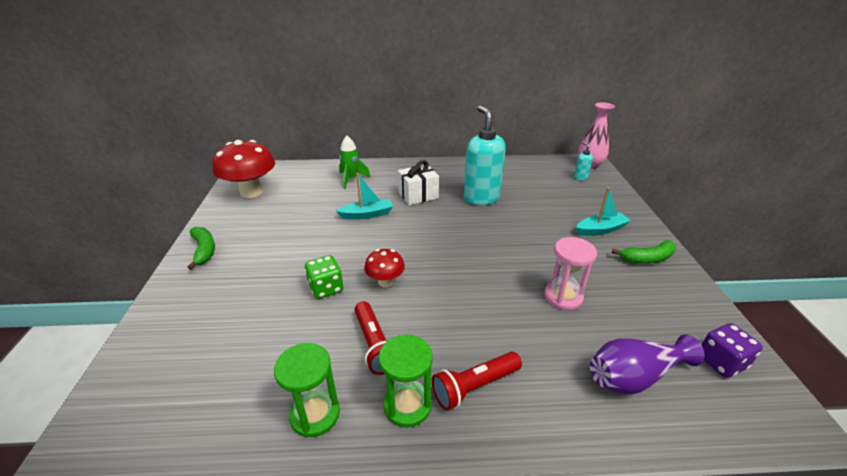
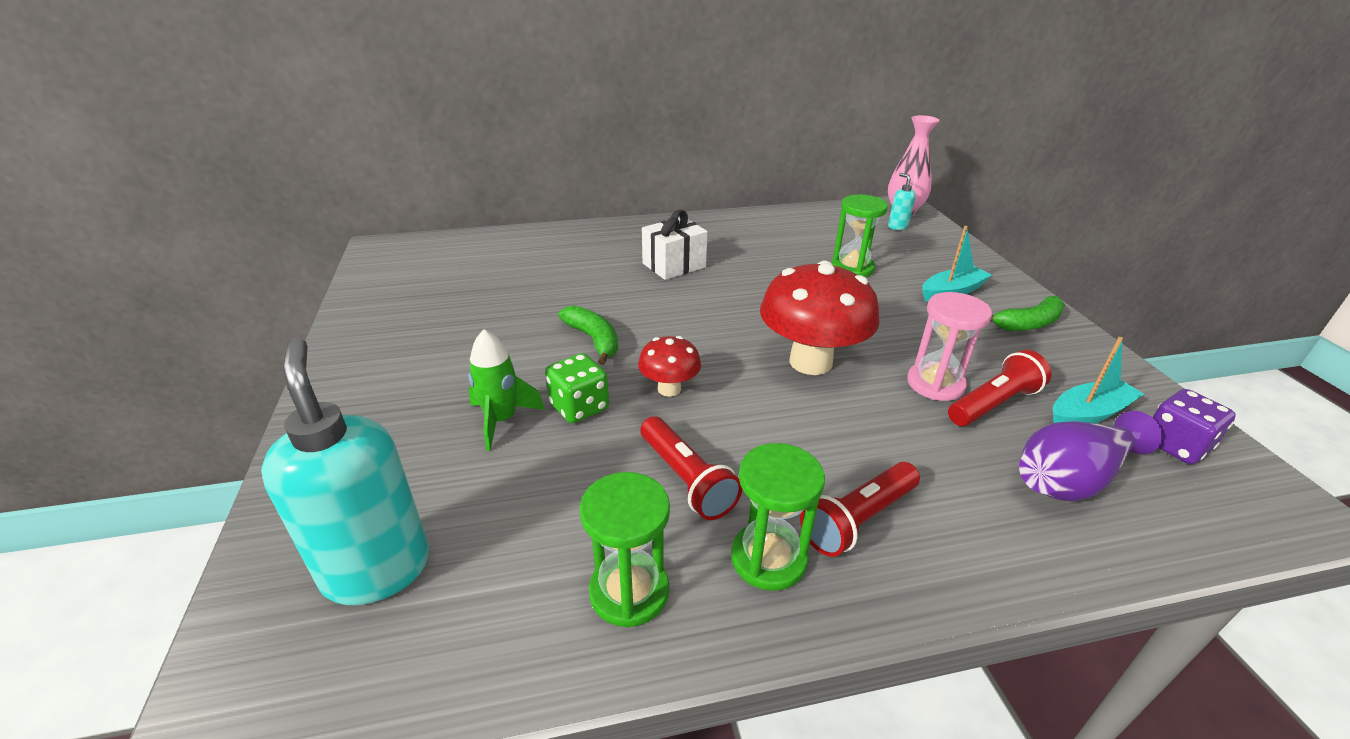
camera: 10 degrees left, 0 degrees up
green banana [187,227,215,270] -> green banana moved to [558,306,618,365]
red mushroom [212,140,275,198] -> red mushroom moved to [760,260,880,375]
turquoise boat [336,173,393,220] -> turquoise boat moved to [1053,337,1144,424]
green rocket [339,136,370,189] -> green rocket moved to [468,329,545,451]
turquoise soap dispenser [464,105,506,205] -> turquoise soap dispenser moved to [261,337,429,605]
none -> green hourglass [832,194,888,277]
none -> red flashlight [948,350,1051,426]

